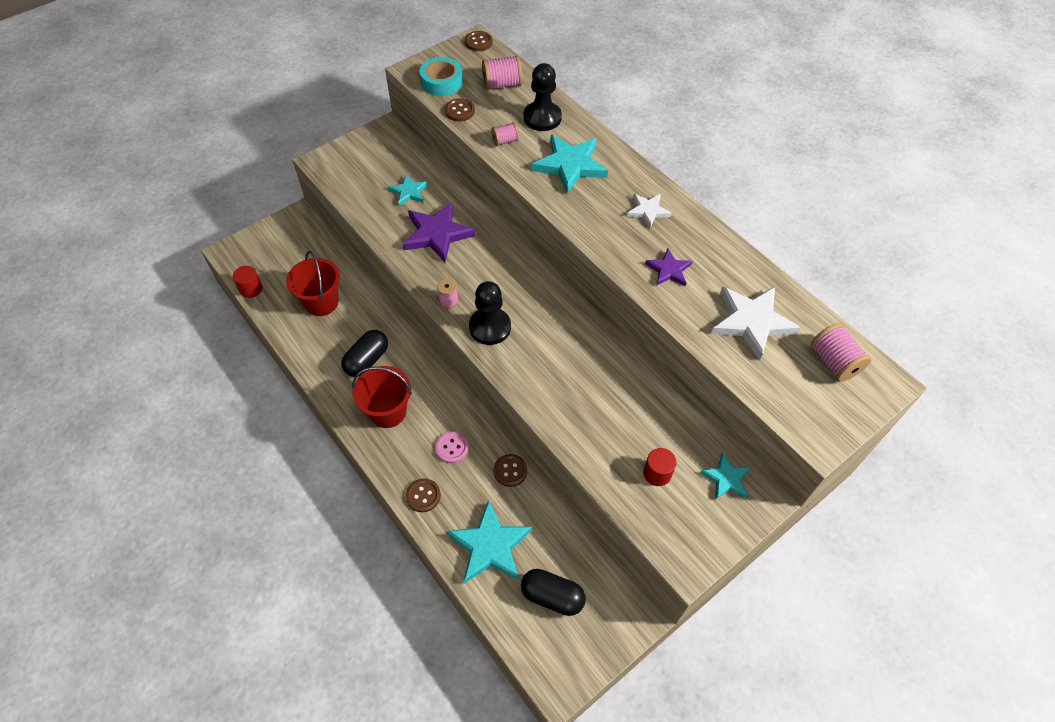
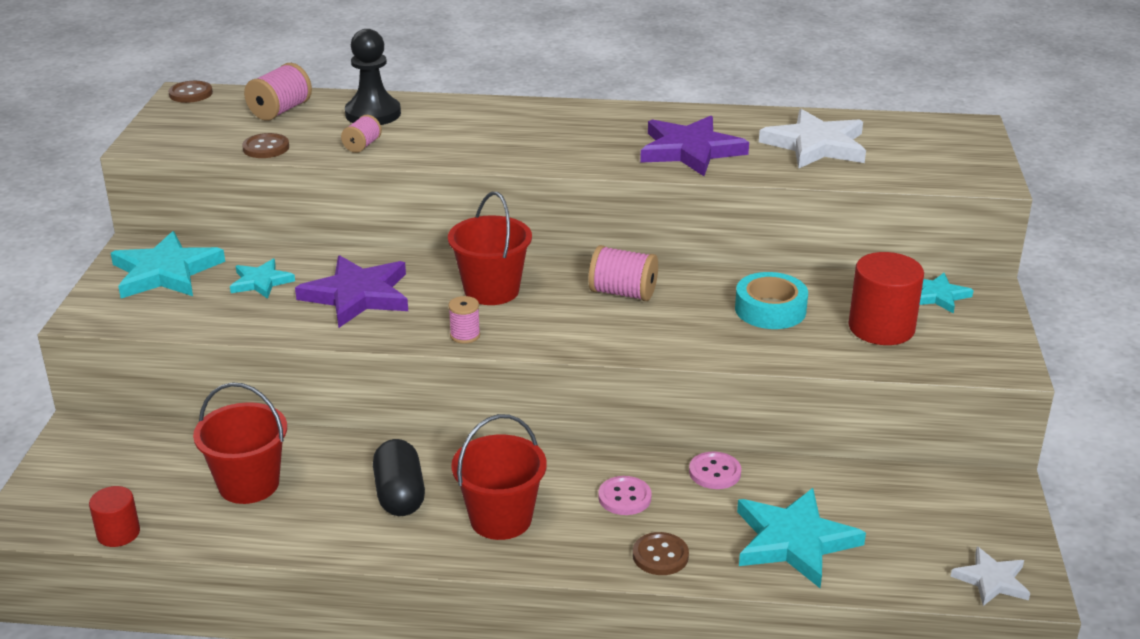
camera: 45 degrees left, 25 degrees down
turquoise tape [420,57,463,96] -> turquoise tape moved to [735,272,808,329]
black pawn [469,281,511,345] -> none
brown button [493,454,527,487] -> pink button [689,451,741,489]
black capsule [521,569,586,616] -> none
turquoise star [532,135,608,193] -> turquoise star moved to [111,231,225,298]
white star [626,194,672,228] -> white star moved to [951,546,1030,606]
red cylinder [643,448,677,486] -> red cylinder [848,252,924,345], size x1.71
purple star [645,249,693,286] -> purple star [640,116,749,176], size x1.77
pink spool [811,323,871,382] -> pink spool moved to [588,245,658,301]
none -> red bucket [448,192,532,305]

